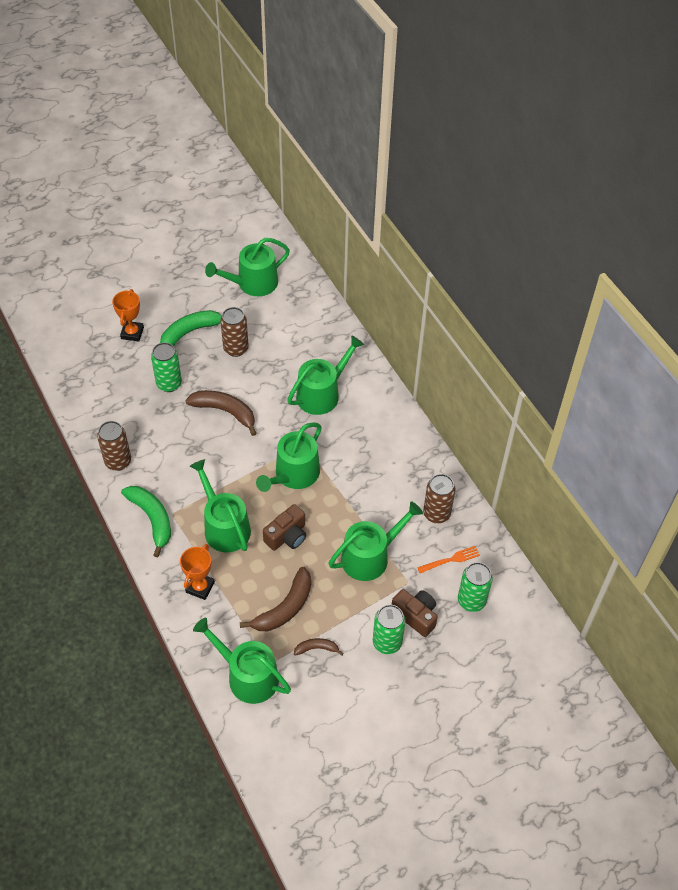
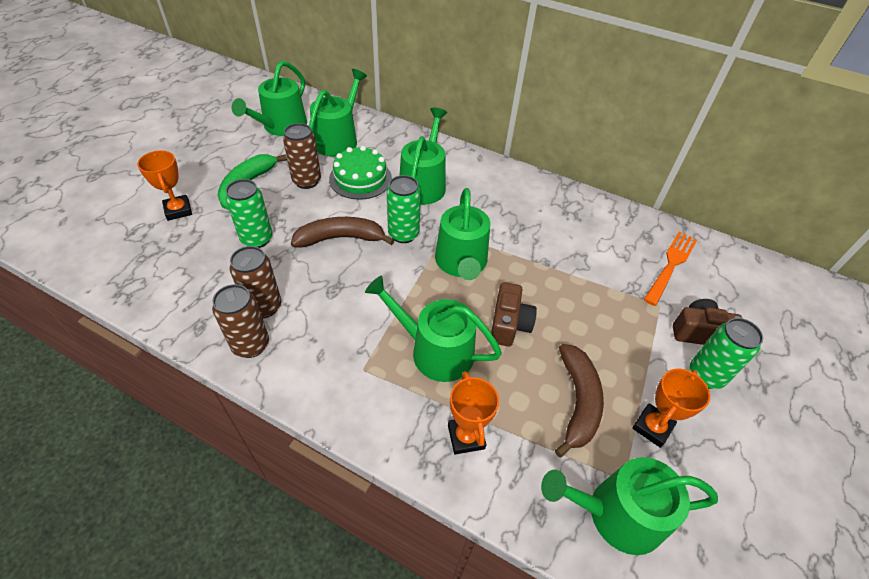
camera: 35 degrees left, 5 degrees down
green banana [121,486,171,557] -> none
brown banana [294,638,344,656] -> orange trophy [632,369,710,448]
green watering can [328,501,423,581] -> green watering can moved to [309,69,367,157]
orange fork [417,546,480,573] -> orange fork [644,232,697,306], size x1.54
brown can [423,474,456,524] -> brown can moved to [230,246,281,318]
green can [458,562,493,612] -> green can moved to [387,175,421,243]
none -> green cake [329,146,392,200]

